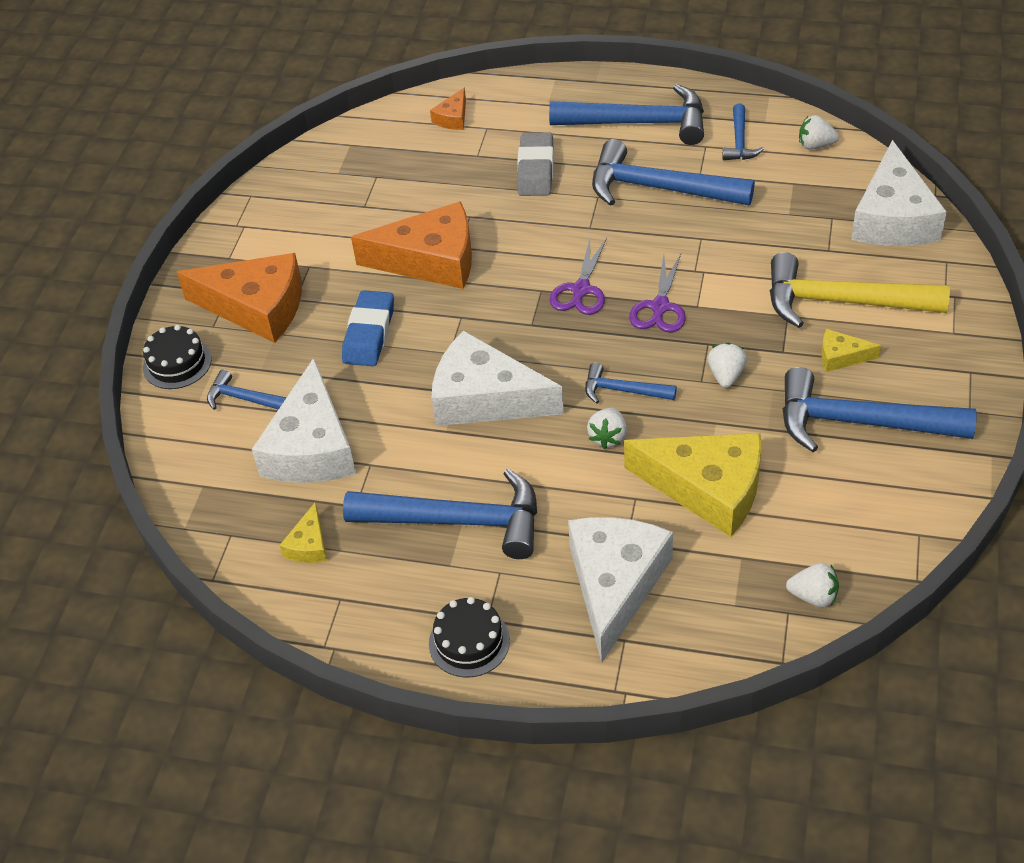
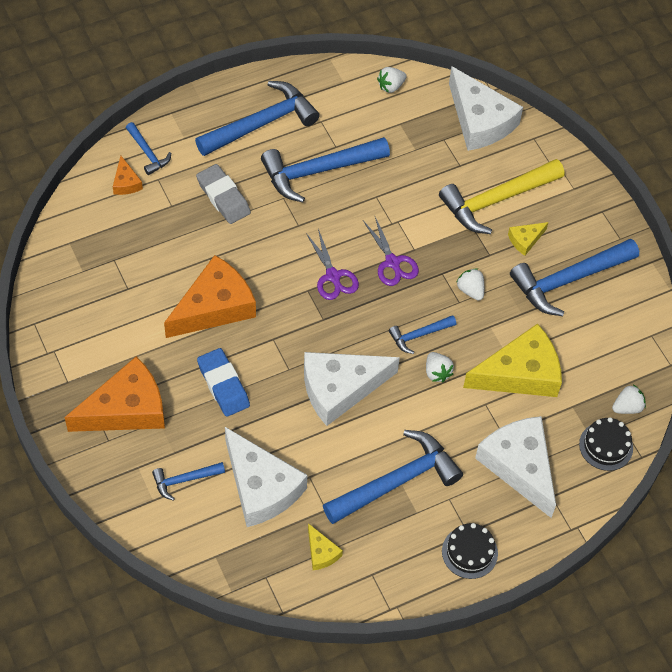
camera: 45 degrees left, 10 degrees up
black cake [143,325,212,389] -> black cake moved to [579,417,633,471]
blue hammer [723,104,764,160] -> blue hammer moved to [126,122,171,175]

